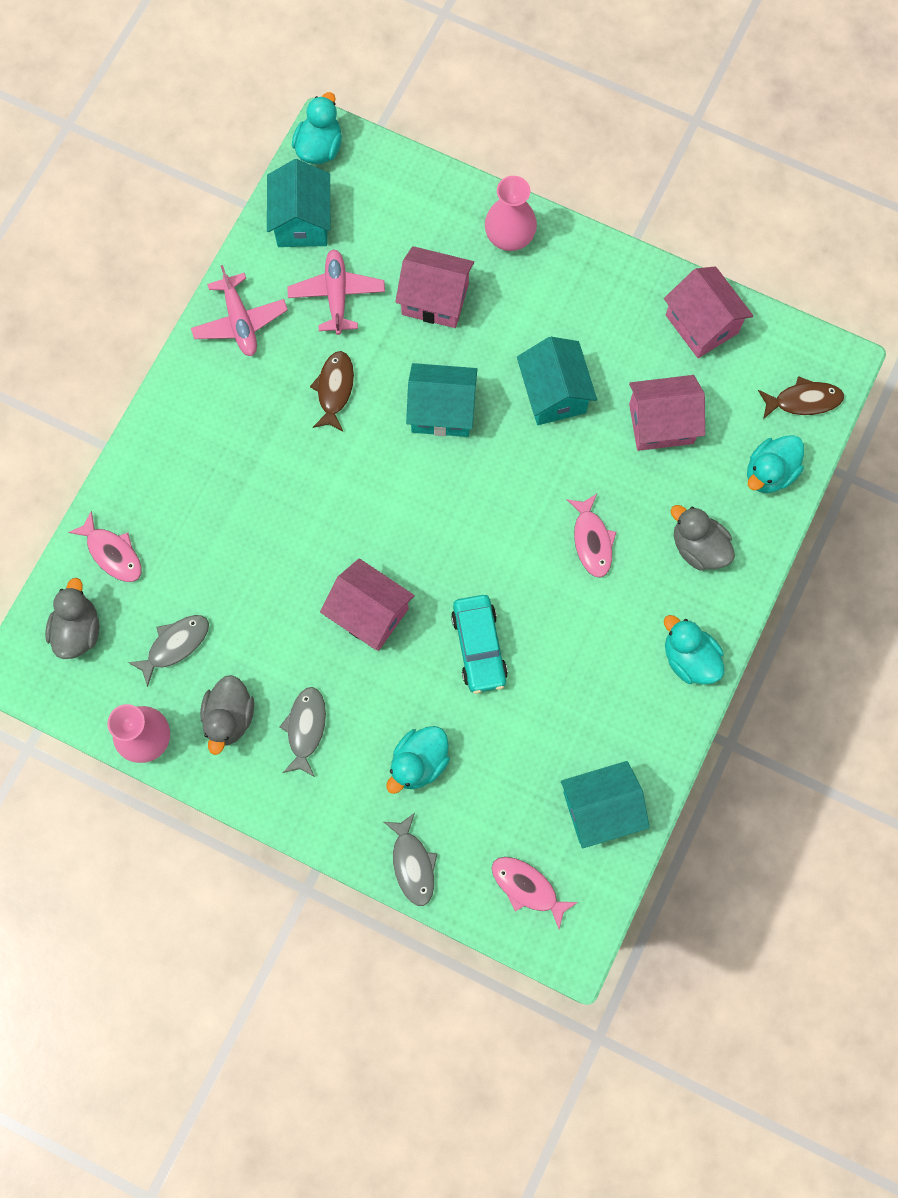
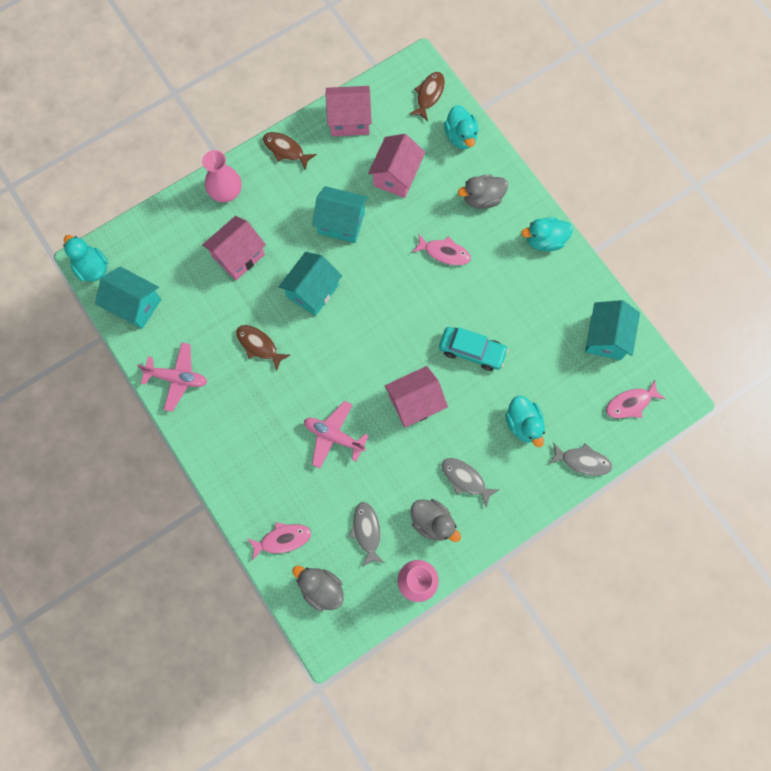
camera: 60 degrees left, 0 degrees up
pink plane [287,250,385,335] -> pink plane moved to [304,401,369,468]
none -> brown fish [263,132,317,170]

